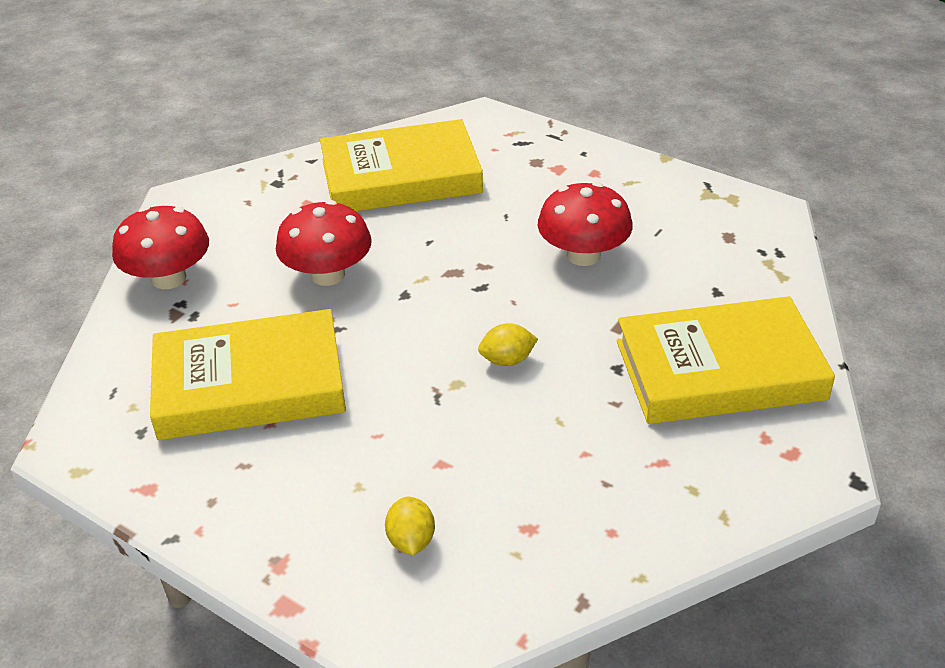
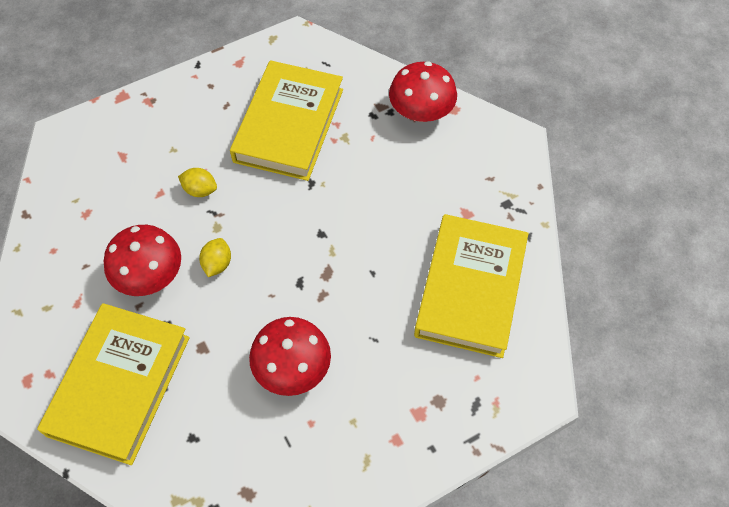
camera: 115 degrees right, 20 degrees up
red mushroom [276,200,372,286] -> red mushroom moved to [104,225,181,296]
yellow lemon [385,497,435,555] -> yellow lemon moved to [178,168,217,197]

